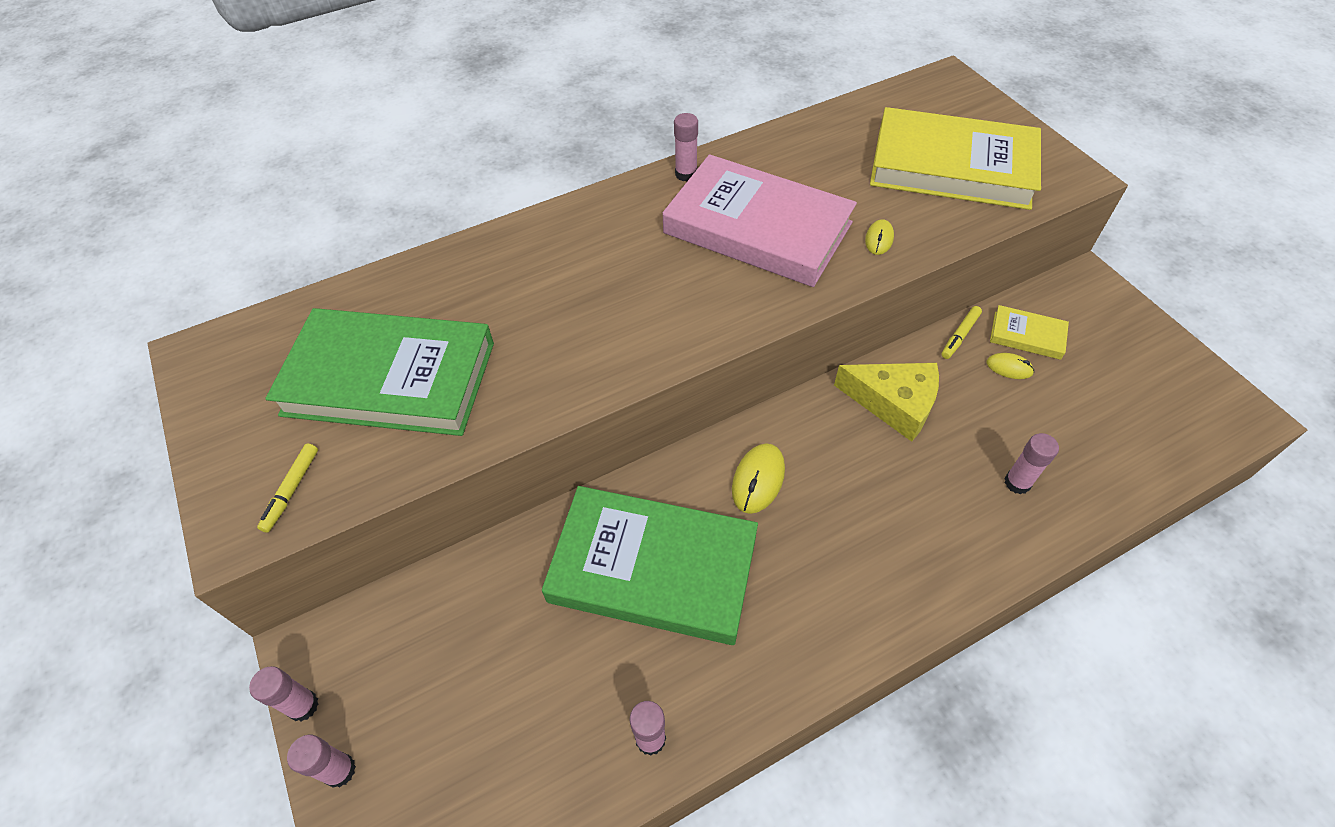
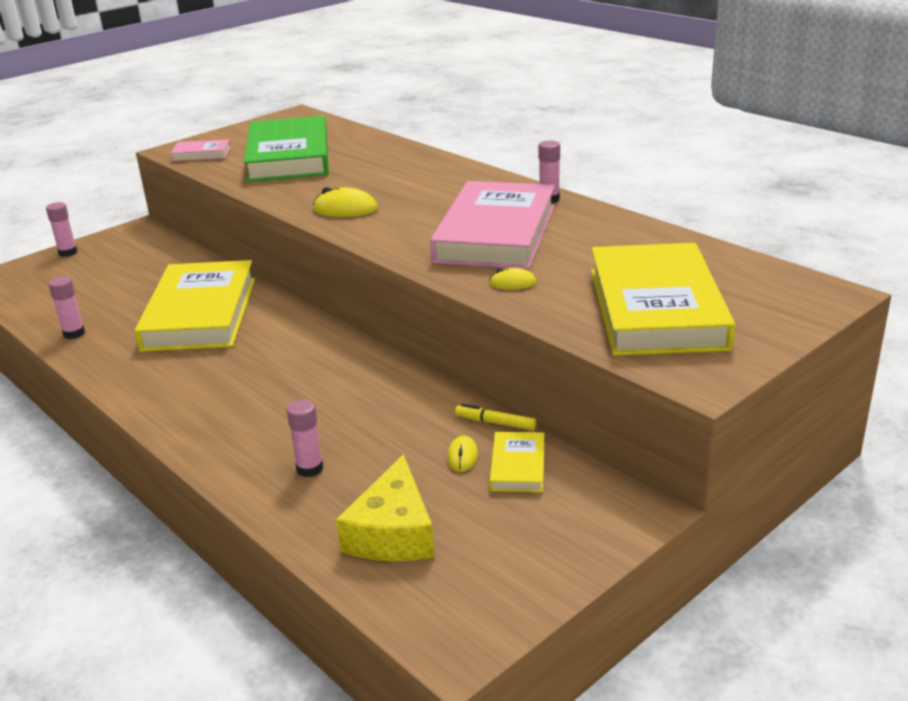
camera: 75 degrees right, 25 degrees down
pink glue stick [249,666,318,722] -> none
yellow marker [257,443,318,533] -> pink book [170,139,231,161]
green book [542,486,758,645] -> yellow book [134,260,255,352]
yellow mouse [732,443,785,514] -> yellow mouse moved to [313,187,378,217]
yellow cheese [834,363,939,442] -> yellow cheese moved to [336,454,435,561]

